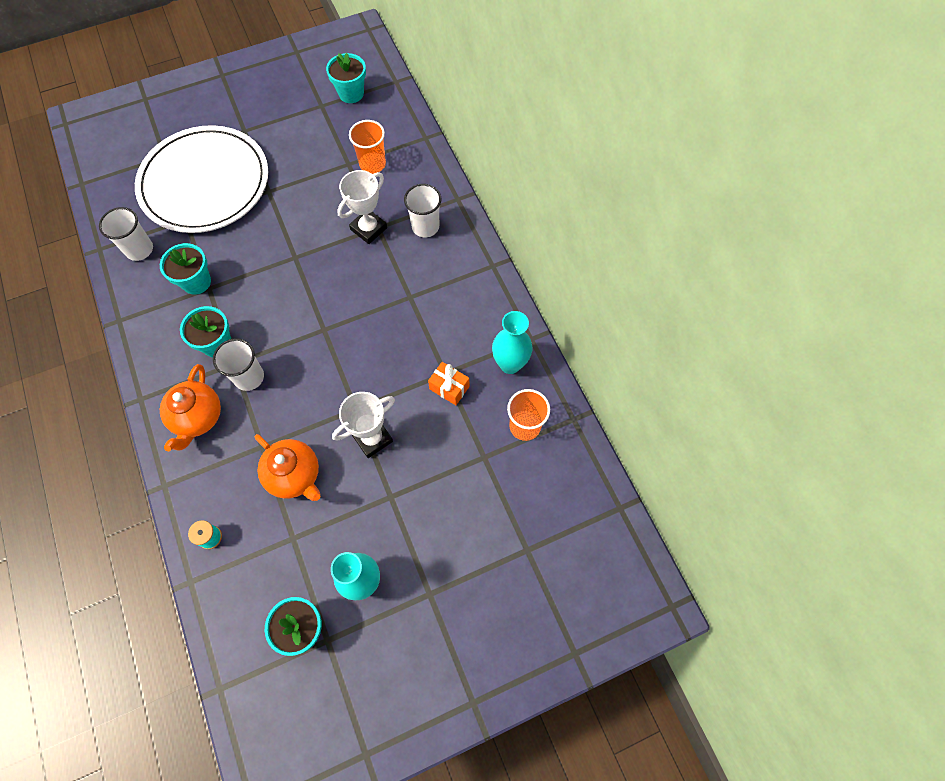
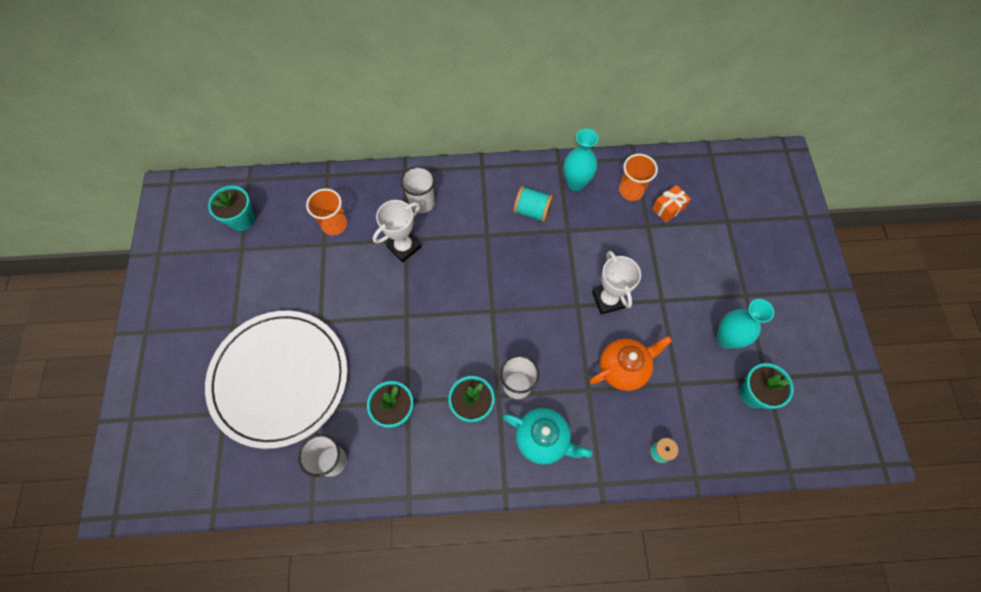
camera: 70 degrees left, 0 degrees up
orange teapot [160,364,221,451] -> turquoise teapot [502,408,592,465]
white trophy [337,170,387,244] -> white trophy turned 75 degrees clockwise [373,200,421,263]
orange gift [428,362,469,405] -> orange gift moved to [652,185,691,223]
none -> turquoise spool [513,186,553,222]

